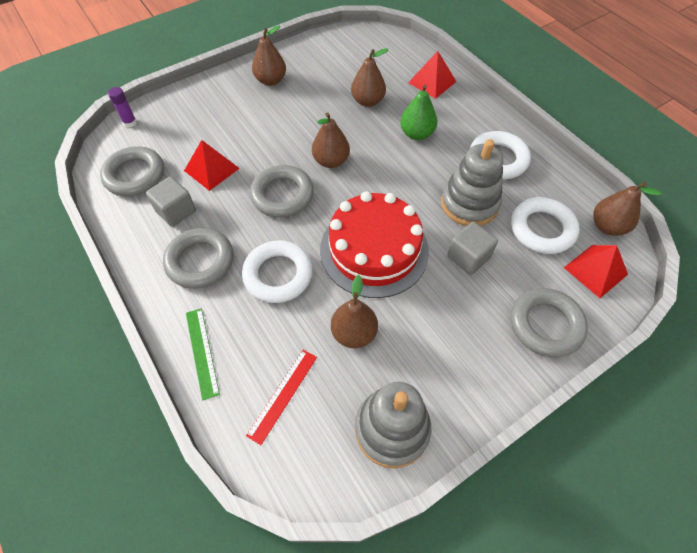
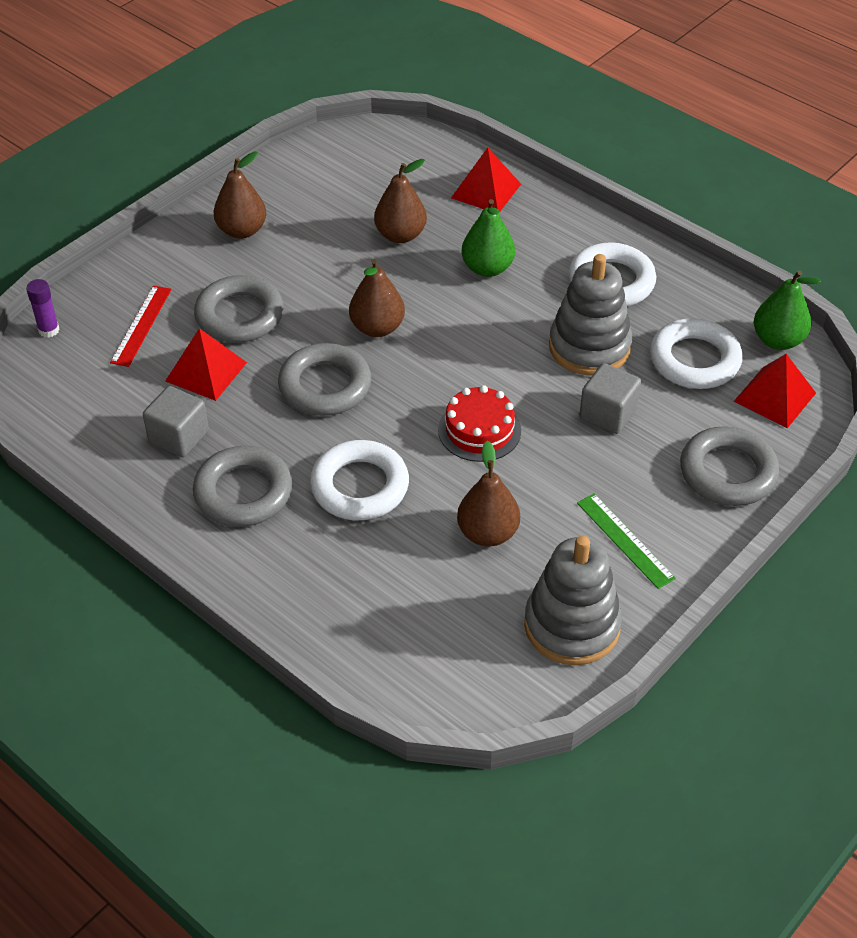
camera: 15 degrees left, 10 degrees down
grey ring [100,146,164,197] -> grey ring moved to [194,275,284,343]
green ruler [186,308,220,400] -> green ruler moved to [577,493,676,589]
red ruler [246,350,317,445] -> red ruler moved to [110,286,171,367]
red cake [320,191,429,298] -> red cake [438,385,521,462], size x0.54
brown pear [593,182,662,236] -> green pear [754,271,821,350]

